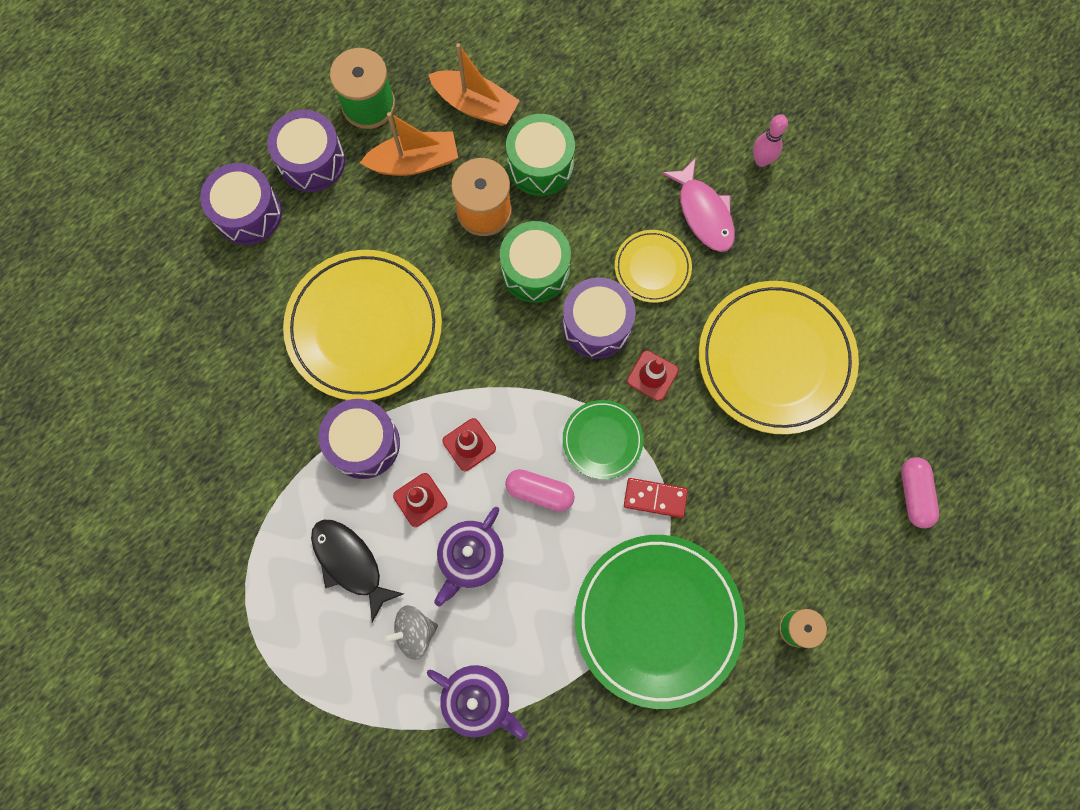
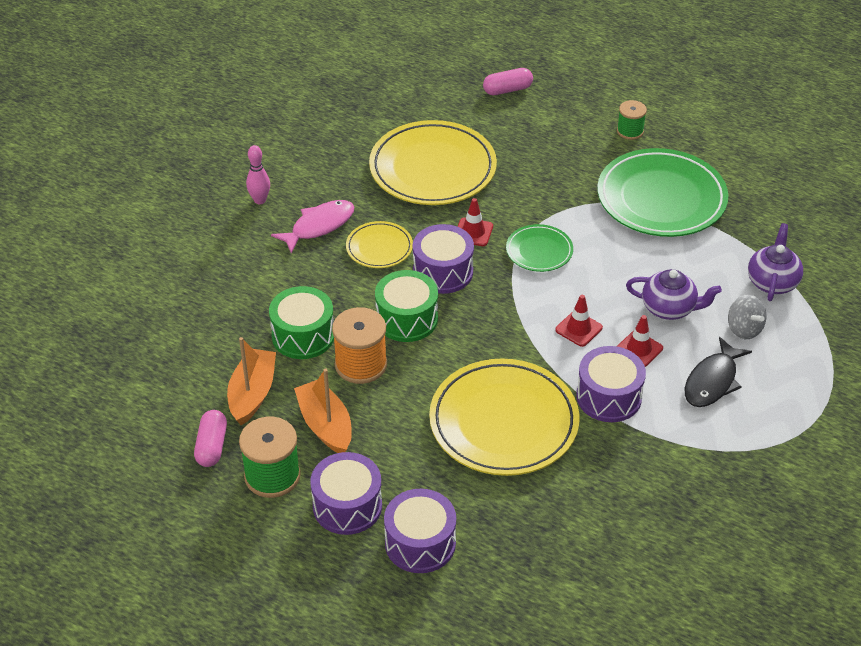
camera: 105 degrees left, 30 degrees down
pink capsule [505,469,575,511] -> pink capsule moved to [194,410,227,467]
red domino [624,478,688,518] -> none

